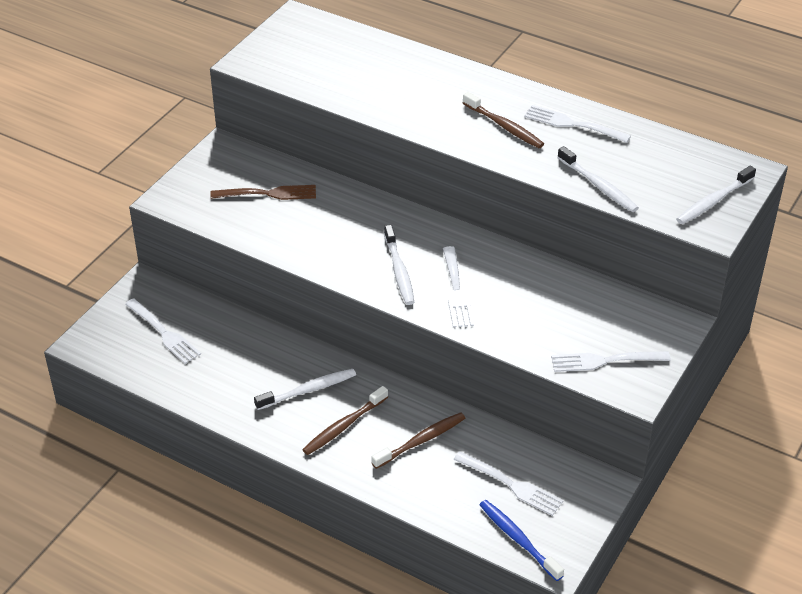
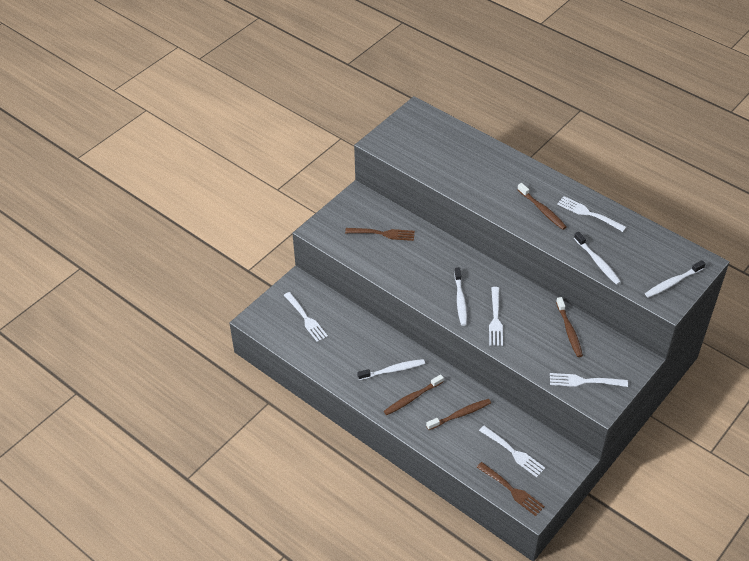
camera: 10 degrees right, 5 degrees up
blue toothbrush [479,500,564,581] -> brown fork [477,462,545,516]
none -> brown toothbrush [556,297,583,357]

